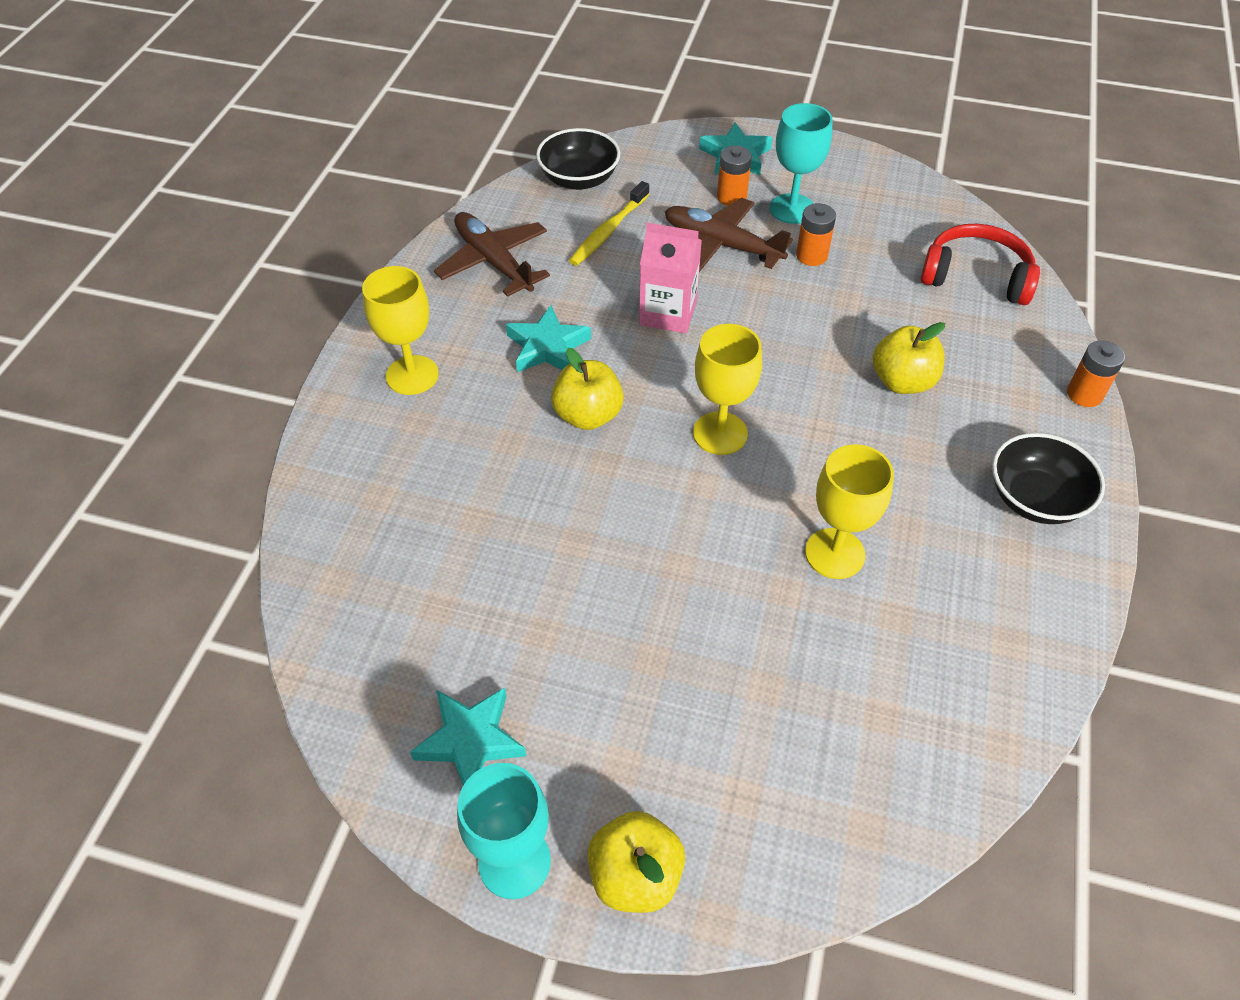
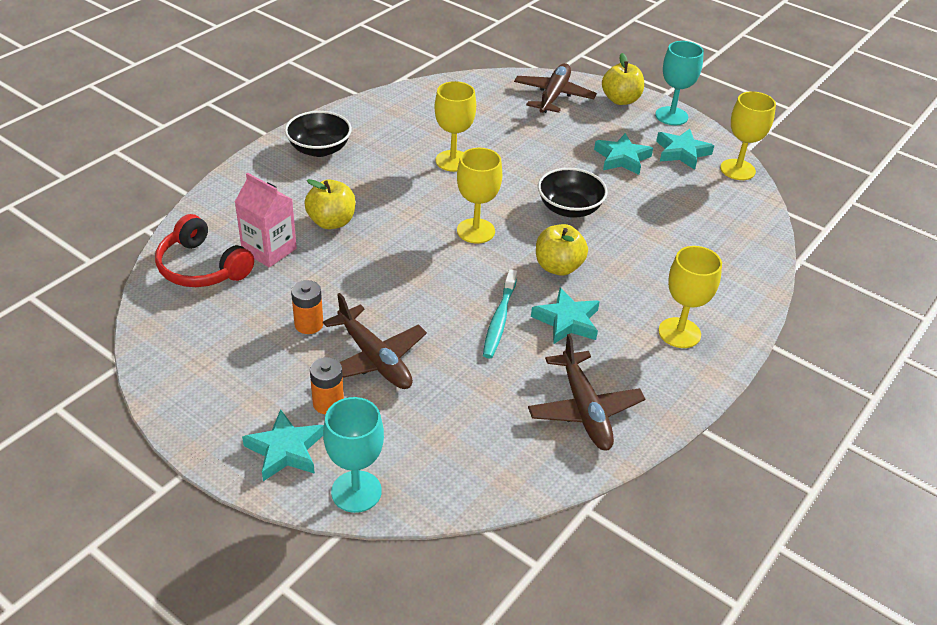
camera: 160 degrees left, 10 degrees down
black bowl [536,128,620,190] -> black bowl moved to [538,168,608,218]
yellow toothbrush [569,181,650,266] -> none
pink carton [639,223,702,334] -> pink carton moved to [235,173,297,267]
turquoise goblet [770,103,833,224] -> turquoise goblet moved to [323,397,384,513]
orange battery [1067,340,1125,407] -> none
none -> turquoise toothbrush [483,269,517,358]
none -> brown plane [514,63,597,113]
none -> turquoise star [594,133,653,175]
none -> yellow goblet [720,91,776,180]

